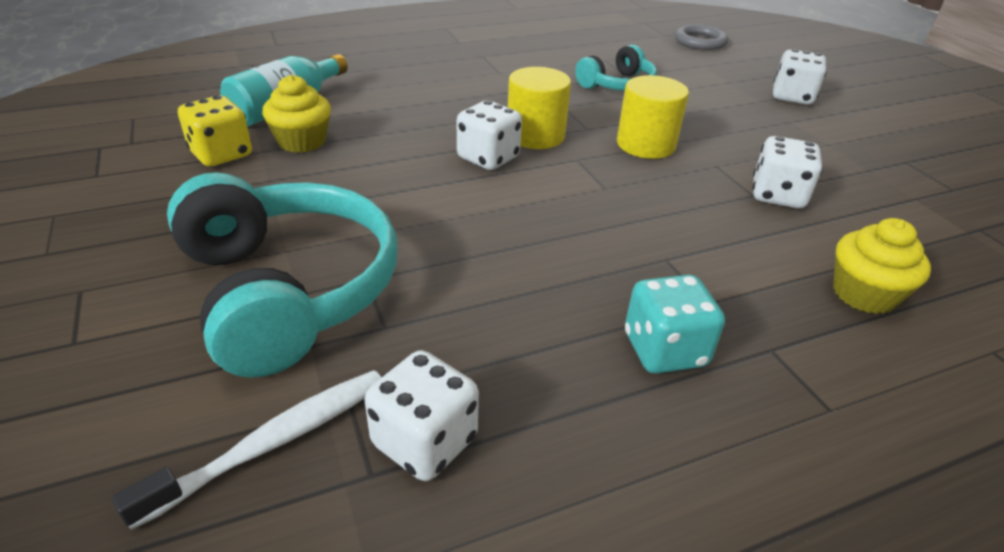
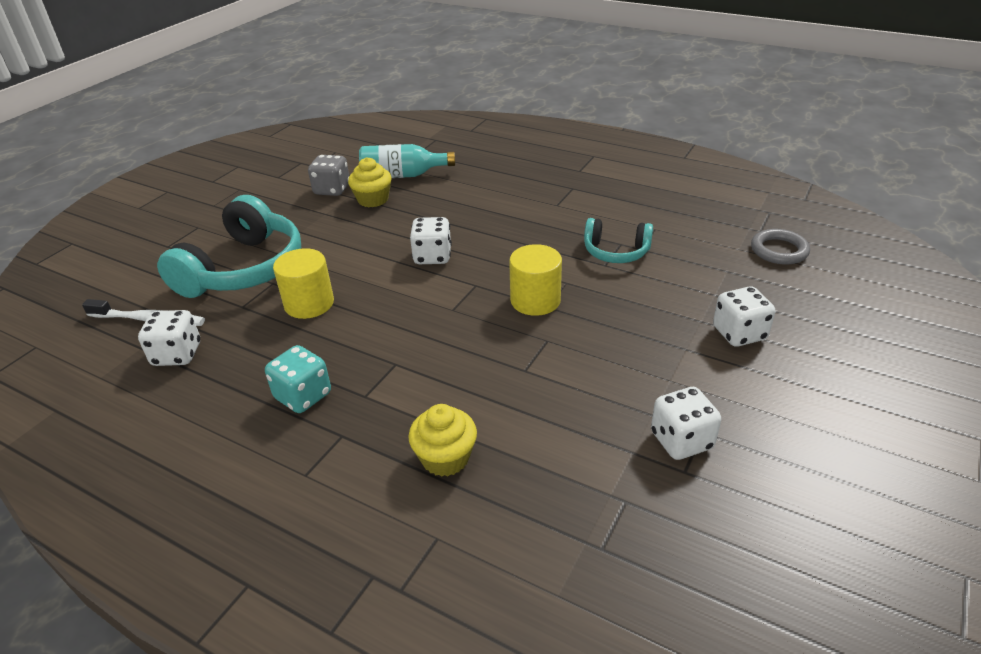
camera: 55 degrees right, 0 degrees up
yellow dice [178,96,252,166] -> grey dice [308,155,349,196]
yellow cylinder [508,67,571,149] -> yellow cylinder moved to [273,248,334,319]
white dice [752,136,823,208] -> white dice moved to [651,387,721,460]

